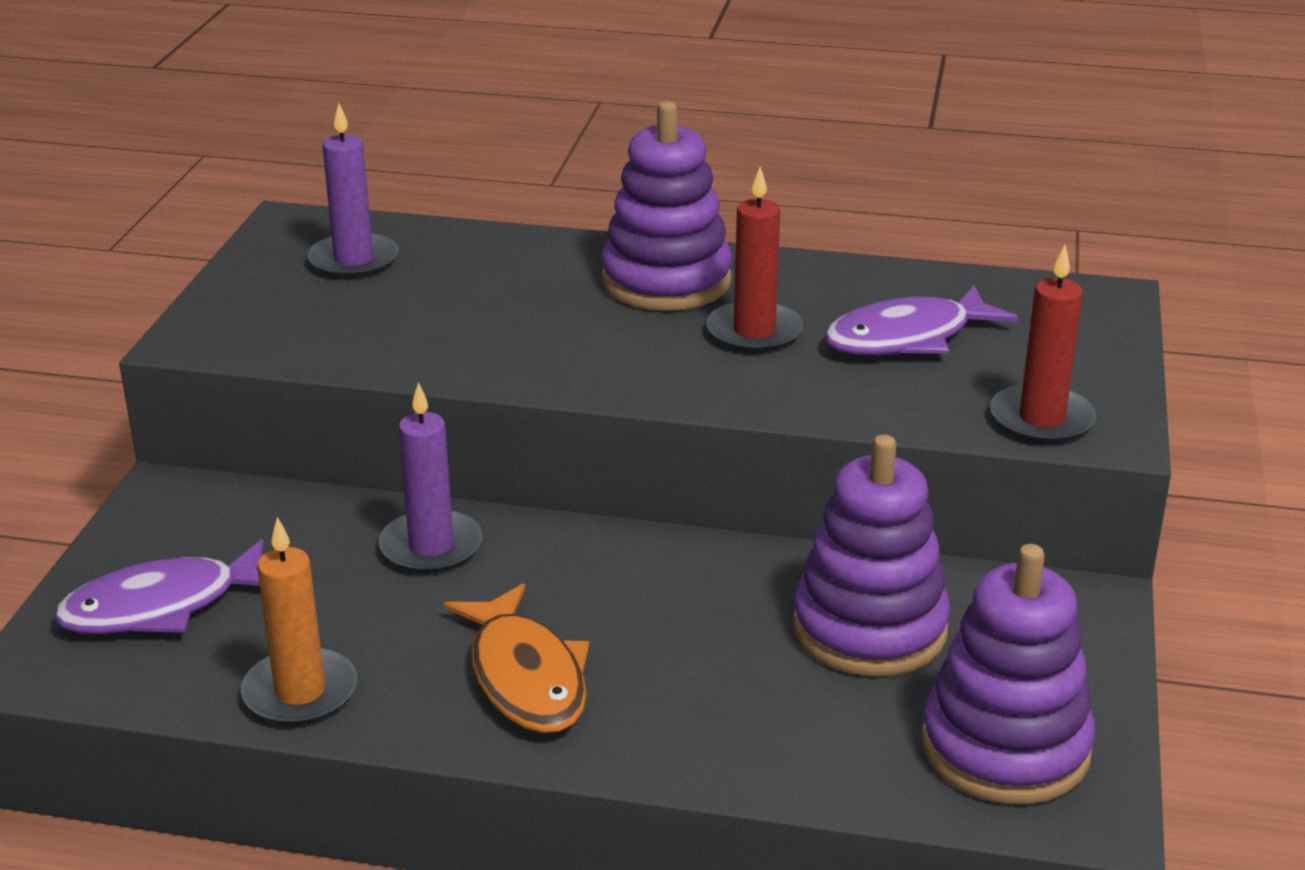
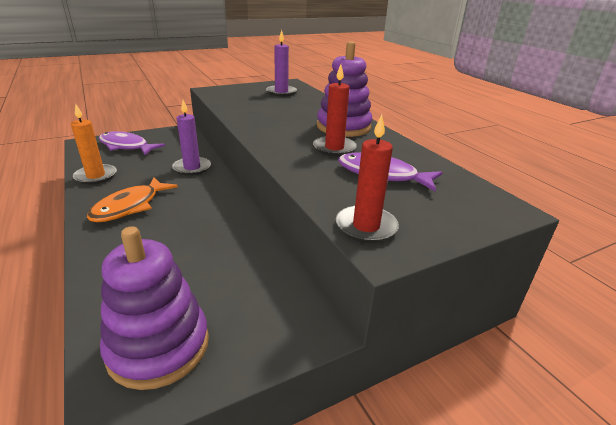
camera: 50 degrees right, 0 degrees up
purple stacking toy [792,434,950,677] -> none

